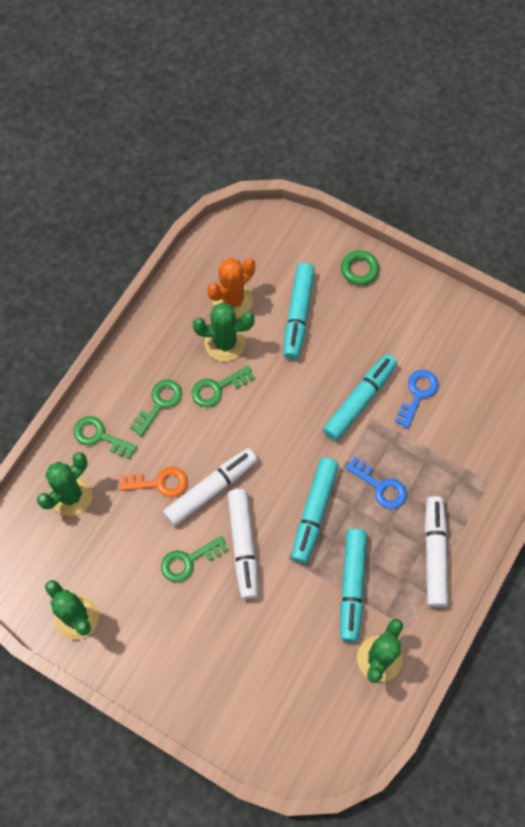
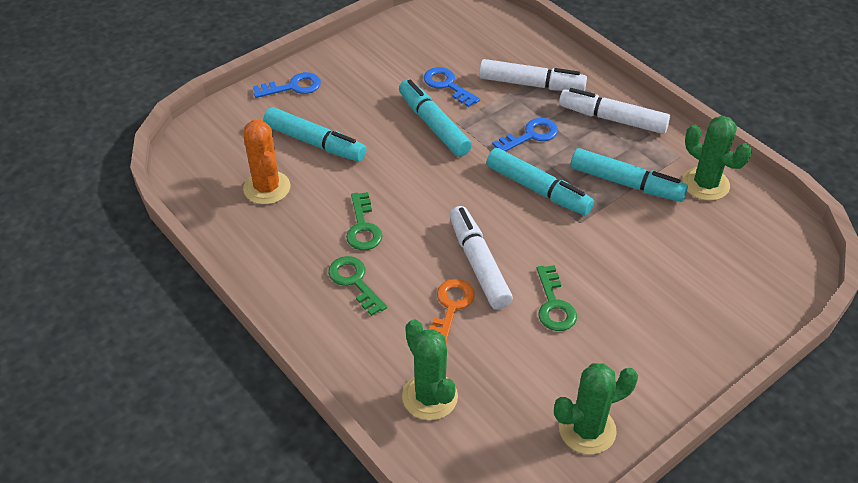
camera: 70 degrees left, 20 degrees down
green key [74,416,137,459] -> none
green cactus [193,302,254,362] -> none
white marker [227,489,258,599] -> white marker moved to [479,59,587,91]
green ring [341,250,379,285] -> blue key [253,72,321,98]

